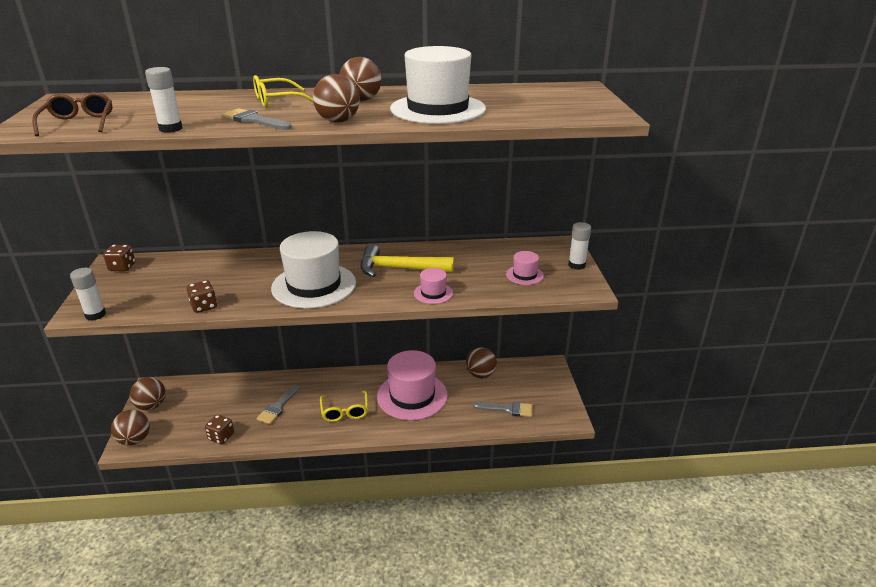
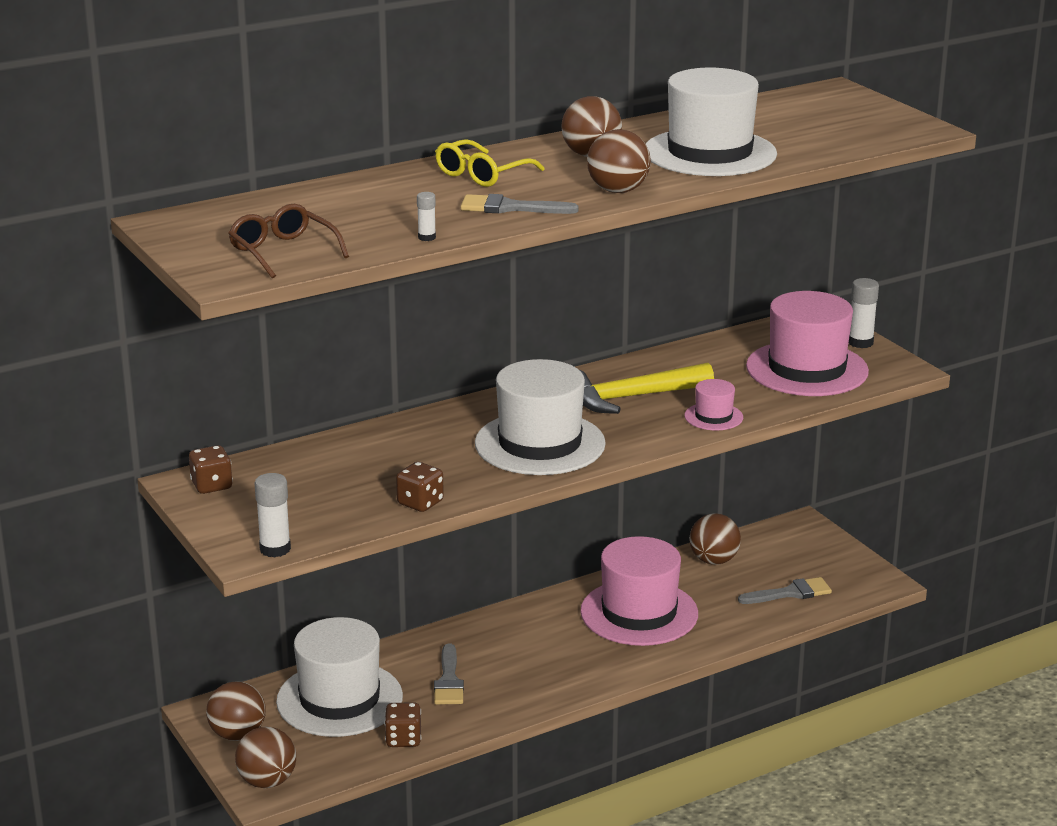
camera: 25 degrees left, 5 degrees down
white glue stick [145,67,183,133] -> white glue stick [417,192,436,241], size x0.56
yellow glasses [320,391,368,422] -> none
pink hat [506,251,544,285] -> pink hat [746,291,869,396], size x2.17
none -> white hat [276,617,403,737]

